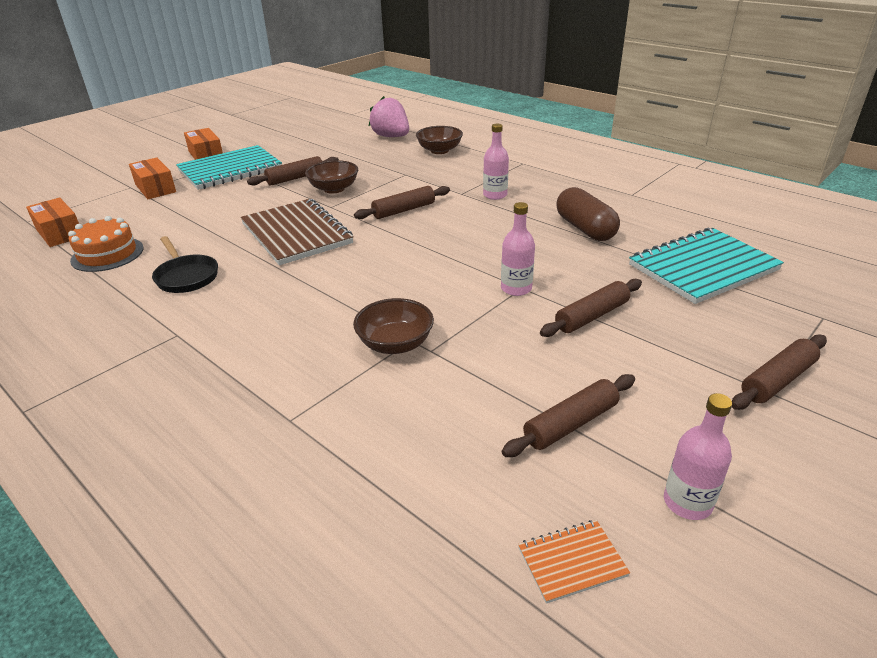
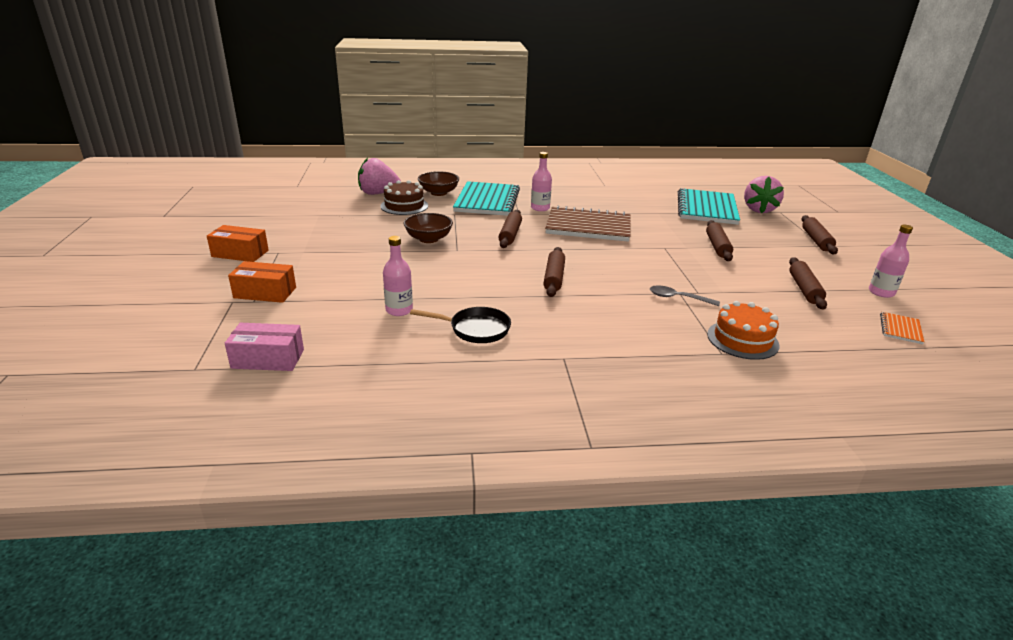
camera: 50 degrees left, 5 degrees down
orange box [26,198,79,247] -> pink box [225,323,304,371]
orange cake [68,216,144,272] -> orange cake moved to [707,301,780,360]
turquoise notebook [176,145,282,190] -> turquoise notebook moved to [453,181,520,216]
brown notebook [241,199,354,265] -> brown notebook moved to [545,205,631,242]
brown rolling pin [247,156,339,186] -> brown rolling pin moved to [543,247,565,297]
brown bowl [353,298,434,354] -> grey spoon [650,285,720,306]
pink bottle [501,202,535,296] -> pink bottle moved to [383,236,413,316]
brown capsule [556,187,620,241] -> none
none -> brown cake [380,180,428,215]
none -> pink strawberry [744,176,784,213]

